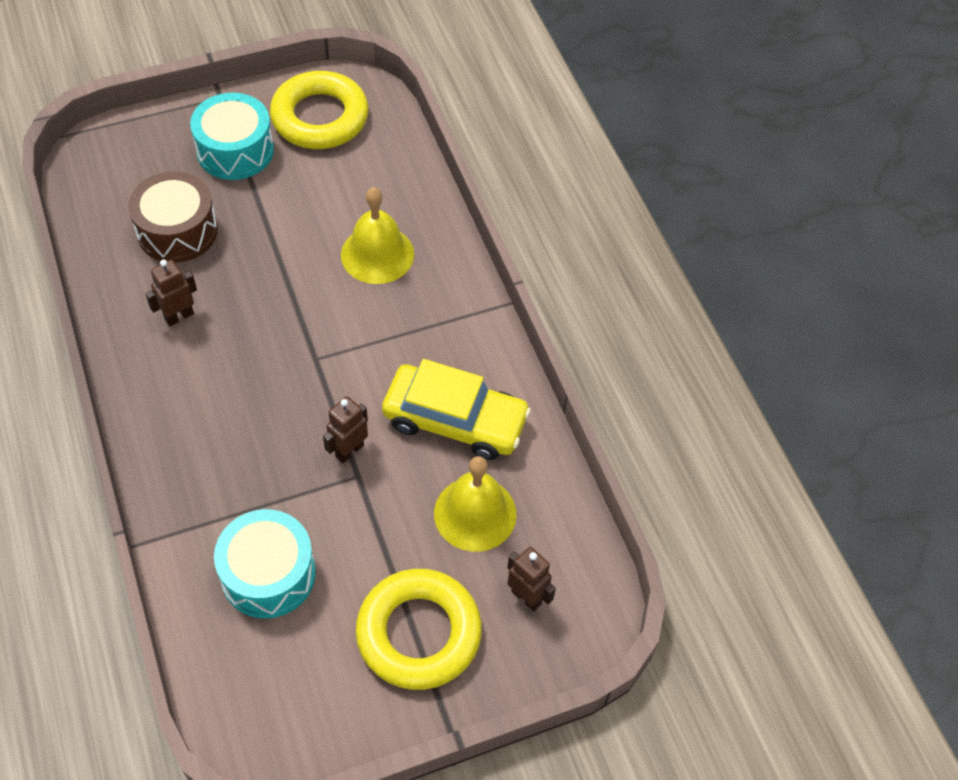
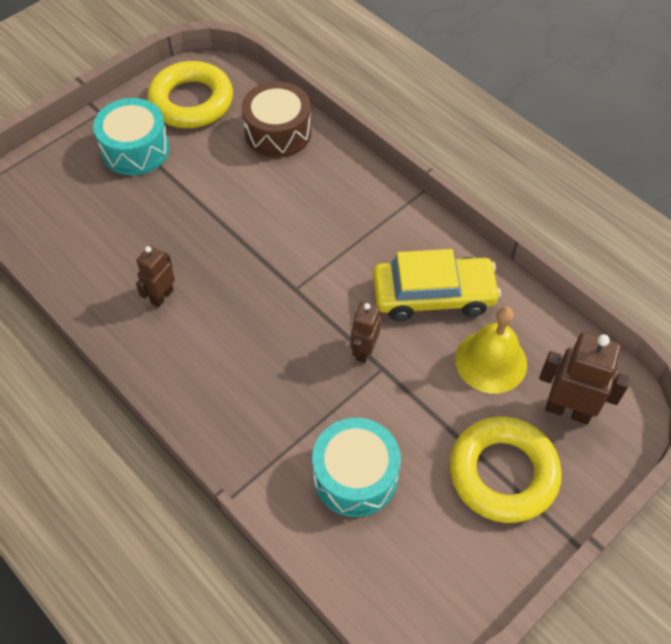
camera: 20 degrees left, 0 degrees up
brown drum [128,171,218,263] -> brown drum moved to [242,81,311,158]
yellow bell [341,187,414,284] -> none
brown robot [507,547,556,611] -> brown robot [539,332,630,424], size x1.61

